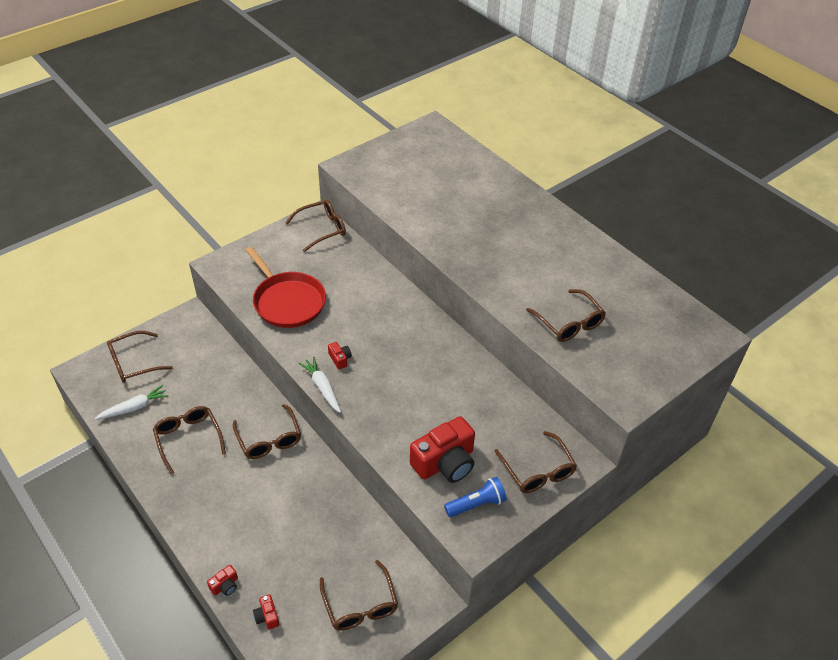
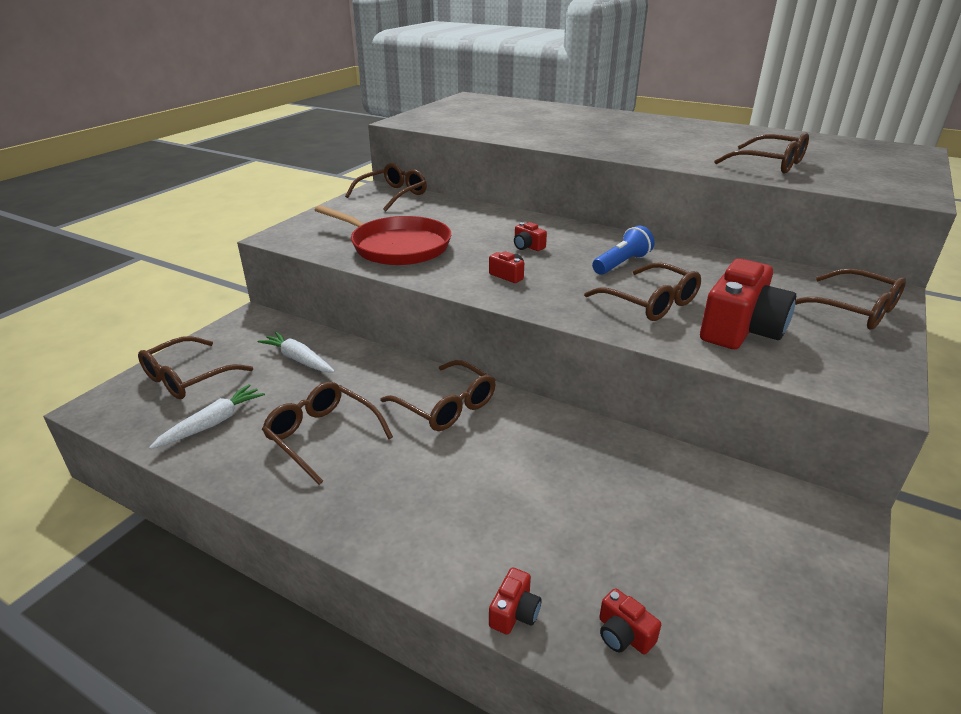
camera: 20 degrees left, 15 degrees down
white carrot [299,356,341,413] -> white carrot moved to [258,332,335,373]
brown glasses [320,560,398,631] -> brown glasses moved to [584,262,701,321]
blue flashlight [444,477,507,517] -> blue flashlight moved to [592,225,655,275]
none -> red camera [514,222,547,251]

